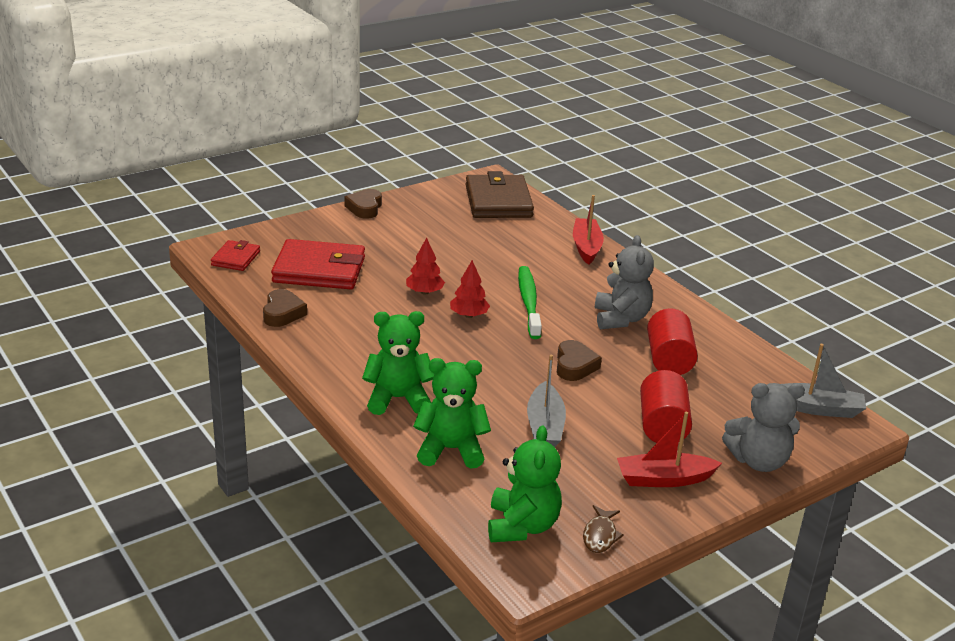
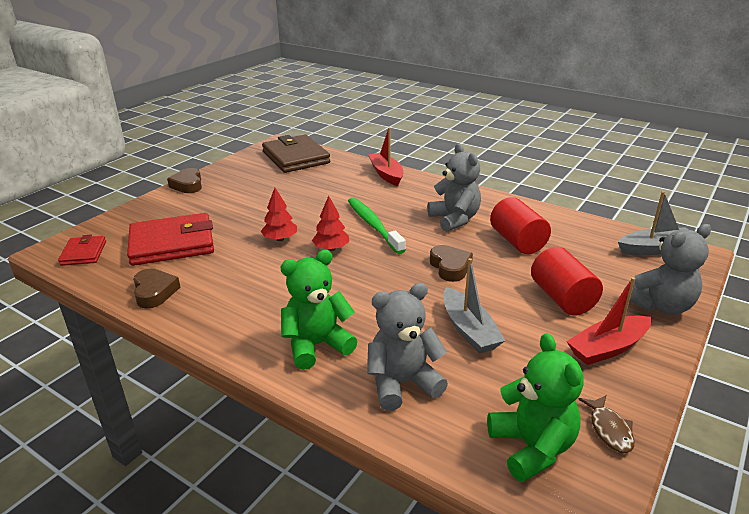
camera: 20 degrees left, 0 degrees up
green teddy bear [413,358,491,469] -> grey teddy bear [367,283,448,411]

